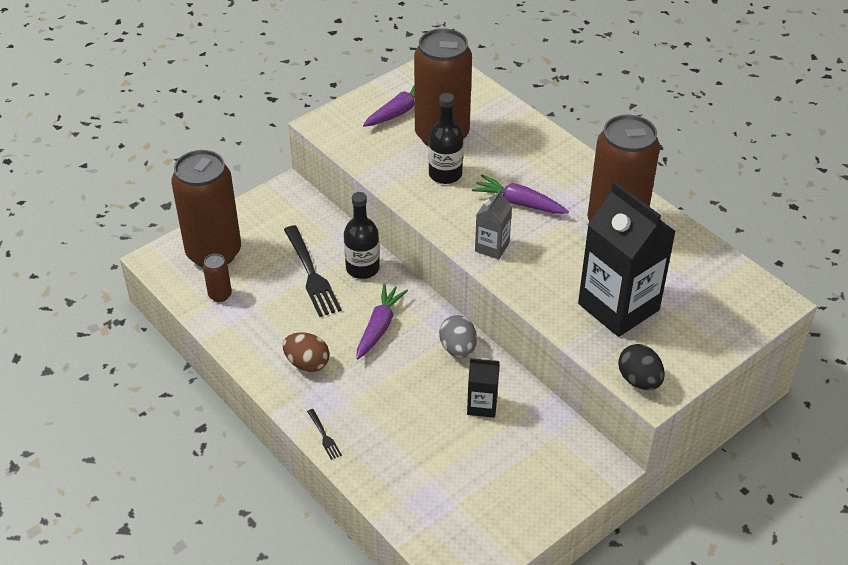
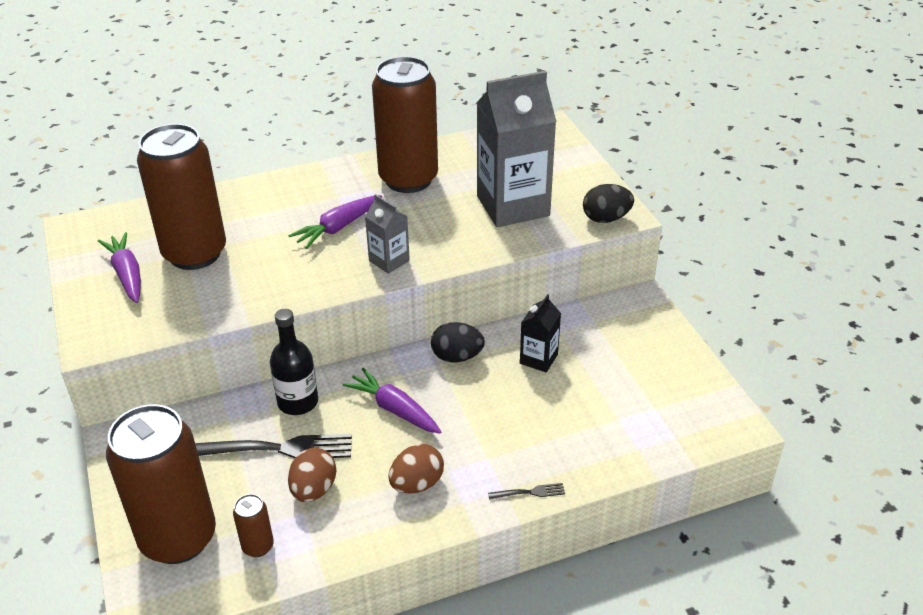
camera: 70 degrees left, 5 degrees down
black bottle [428,93,464,184] -> none
grey egg [439,315,477,358] -> black egg [431,322,485,362]
black carton [578,182,676,337] -> grey carton [477,71,556,227]
none -> brown egg [288,448,336,502]

